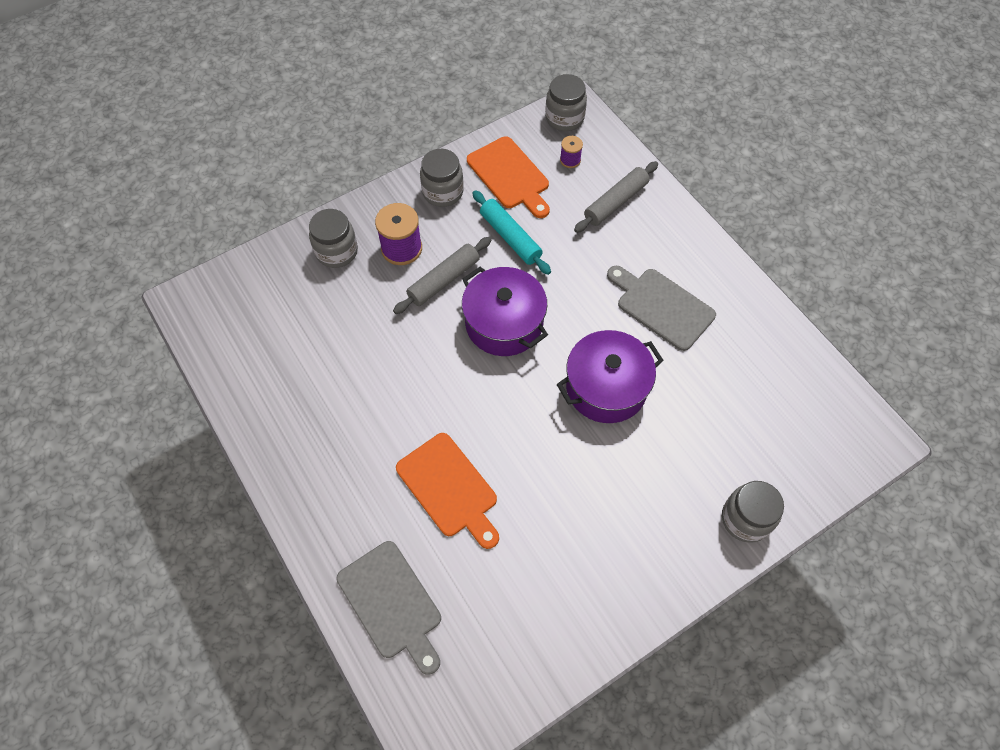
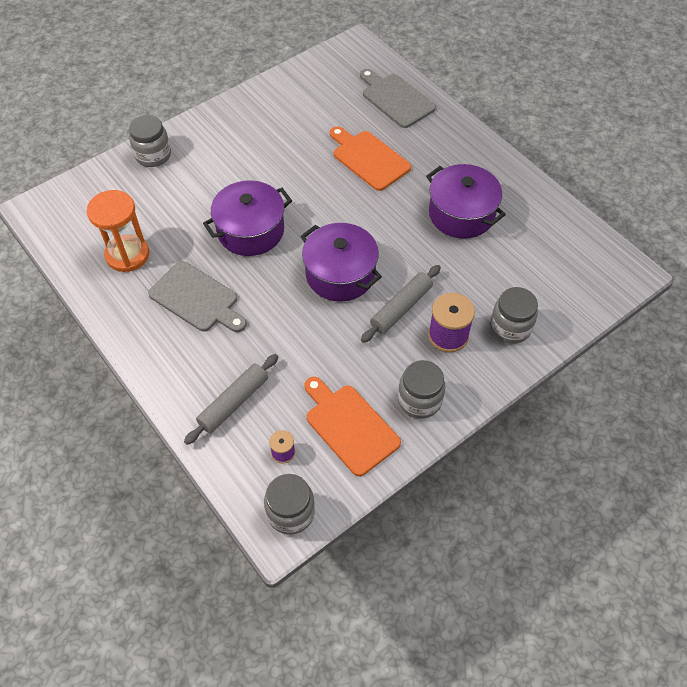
camera: 175 degrees right, 5 degrees down
turquoise rolling pin [472,190,551,275] -> none
none -> orange hourglass [87,190,149,272]
none -> purple pot [426,164,506,239]

